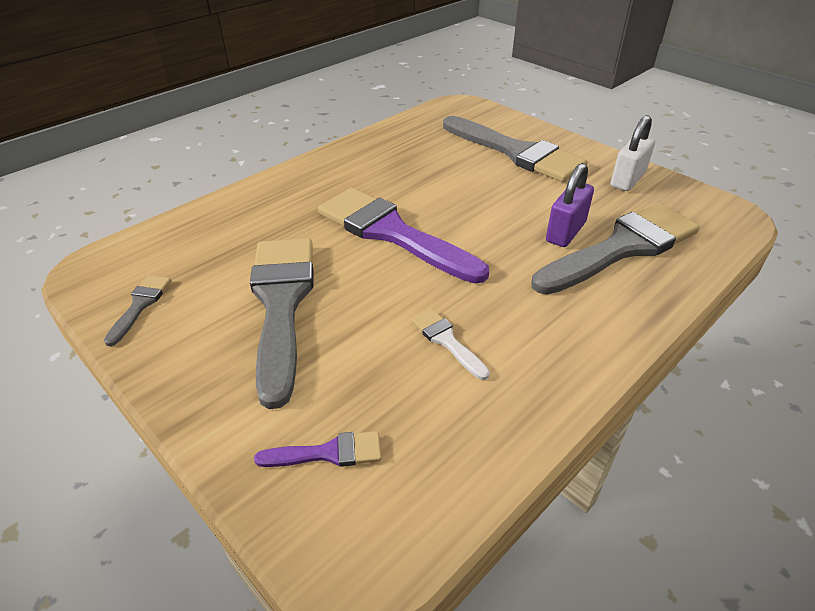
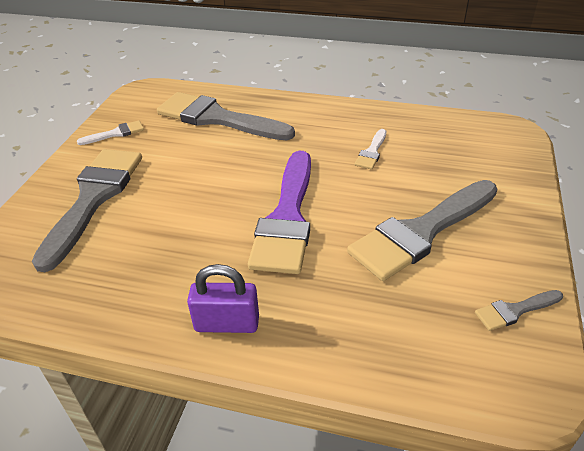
camera: 120 degrees left, 0 degrees up
purple brush [254,431,382,467] -> none
purple padlock [546,163,594,247] -> purple padlock moved to [187,264,259,333]
white padlock [611,115,655,191] -> white brush [77,120,144,145]

